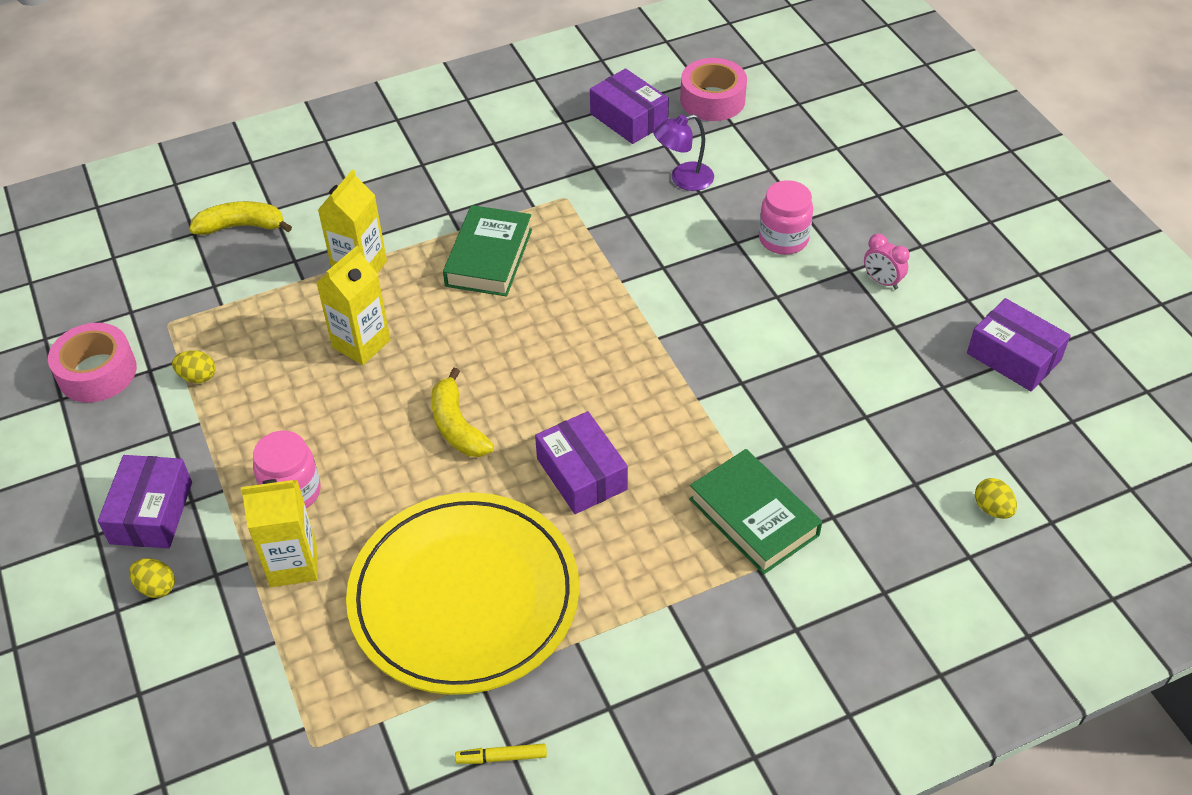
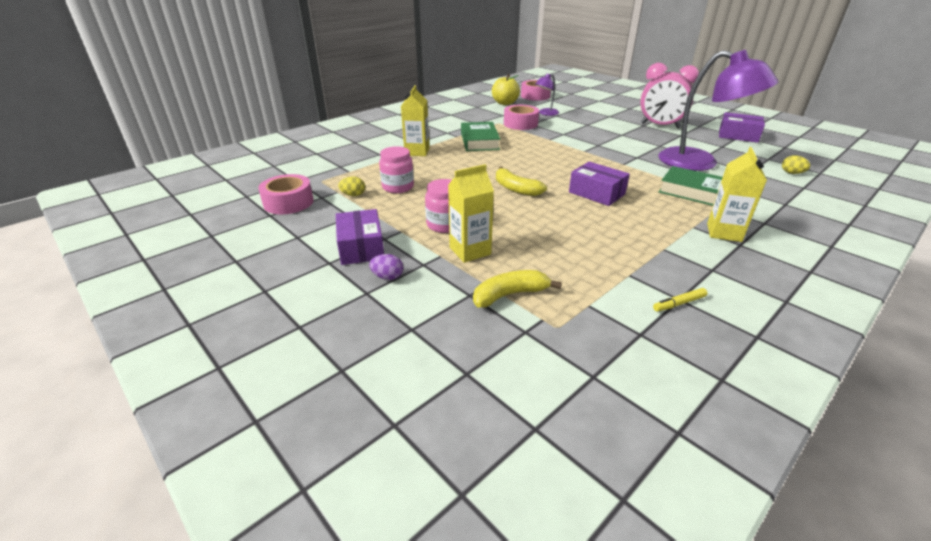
camera: 20 degrees left, 15 degrees down
yellow egg [129,558,175,598] -> purple egg [369,254,403,280]
yellow banana [189,201,292,235] -> yellow banana moved to [473,270,562,308]
yellow carton [316,246,391,365] -> yellow carton moved to [707,147,767,242]
yellow plate [346,492,579,695] -> none
purple box [590,68,669,144] -> yellow apple [492,74,520,105]
pink jar [759,180,813,255] -> pink jar moved to [379,146,414,193]
pink clock [864,234,910,290] -> pink clock [640,63,699,128], size x2.28
none -> pink tape [504,105,539,130]
none -> purple lamp [658,50,778,171]

